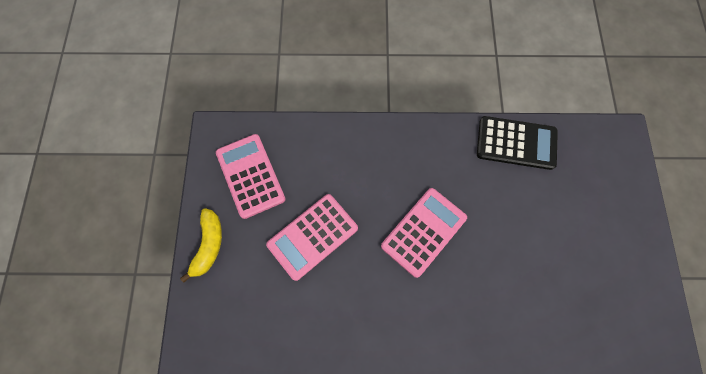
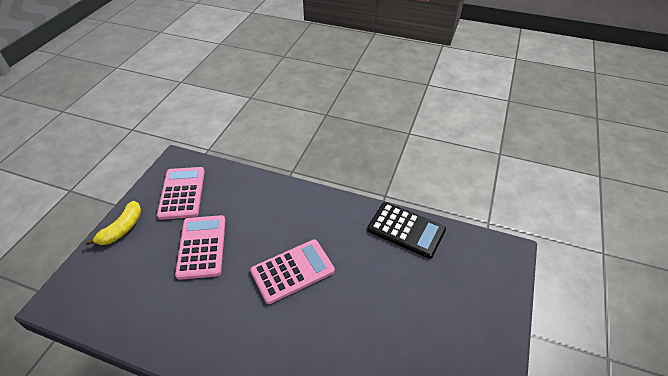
camera: 20 degrees right, 25 degrees down
pink calculator [266,194,358,281] -> pink calculator turned 105 degrees clockwise [175,215,225,280]

